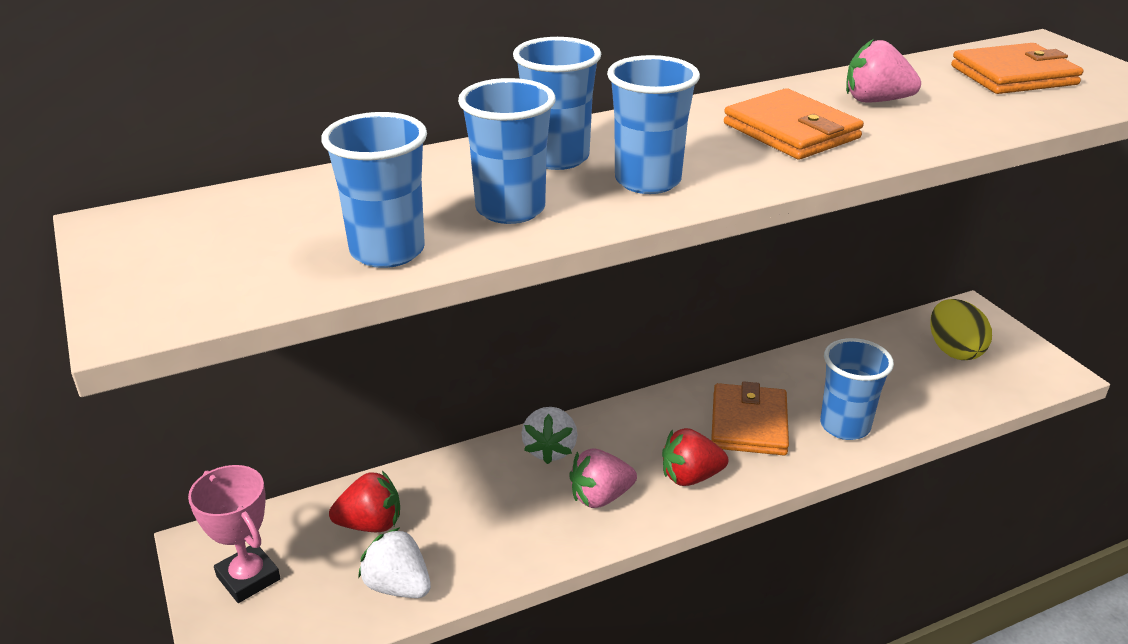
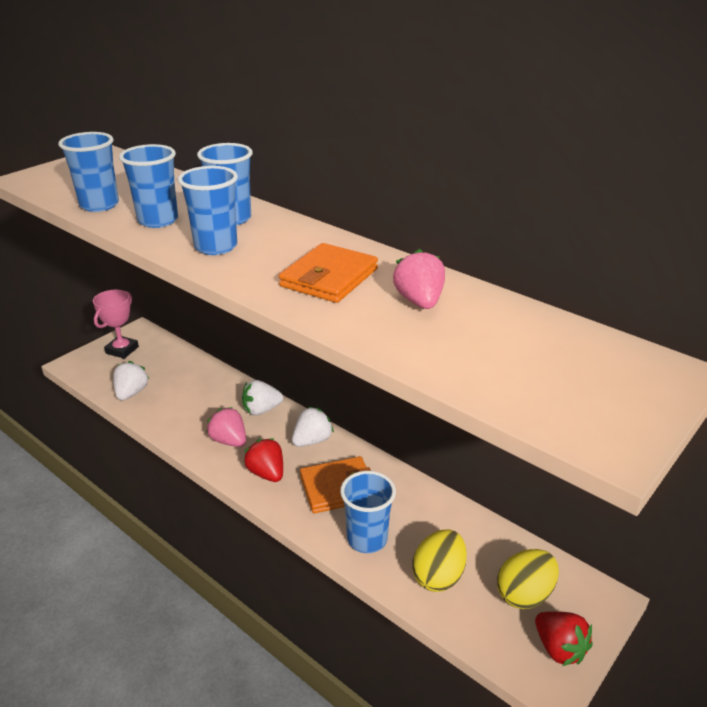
camera: 65 degrees right, 0 degrees up
red strawberry [329,471,400,532] -> red strawberry moved to [535,611,593,666]
orange wallet [951,43,1083,94] -> none
none -> white strawberry [292,407,334,447]
none -> yellow egg [412,529,467,592]

